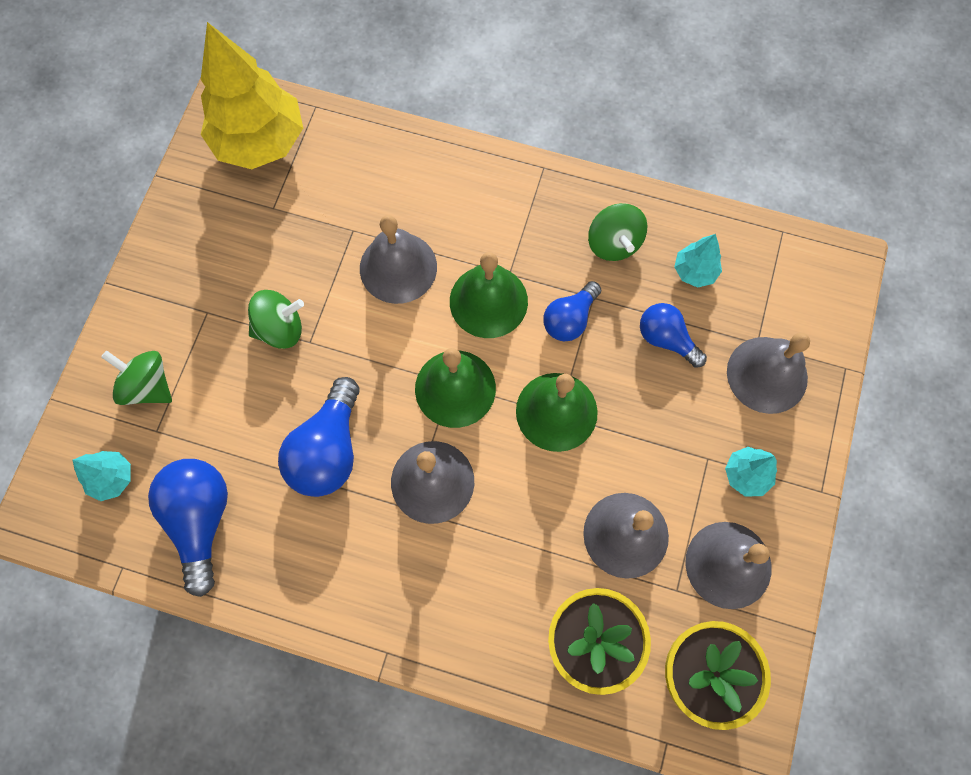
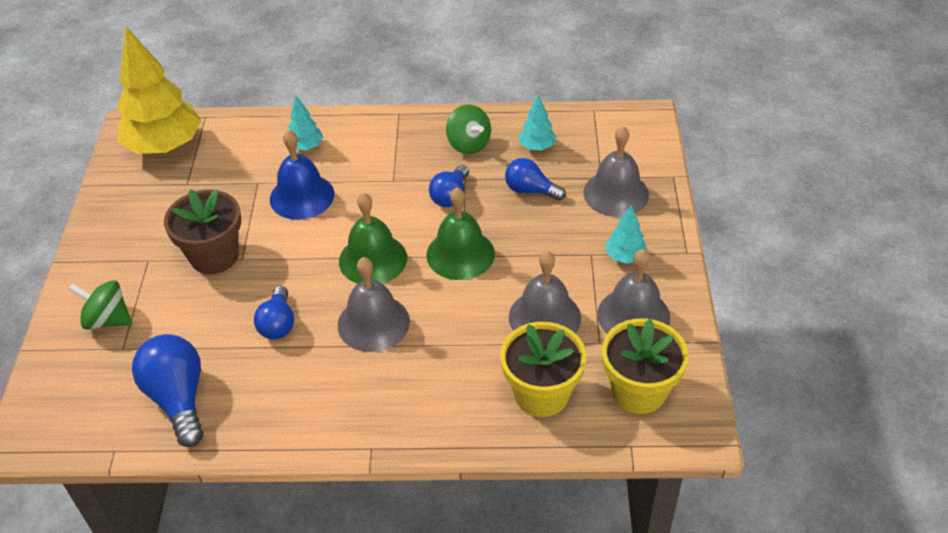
camera: 15 degrees left, 25 degrees down
turquoise tree [73,451,131,501] -> turquoise tree moved to [288,96,323,150]
green spinning top [248,290,304,349] -> brown flower pot [164,189,241,274]
blue light bulb [278,377,359,497] -> blue light bulb [254,286,294,339], size x0.63
grey bell [360,215,437,304] -> blue bell [270,130,334,220]
green bell [450,252,528,338] -> none

